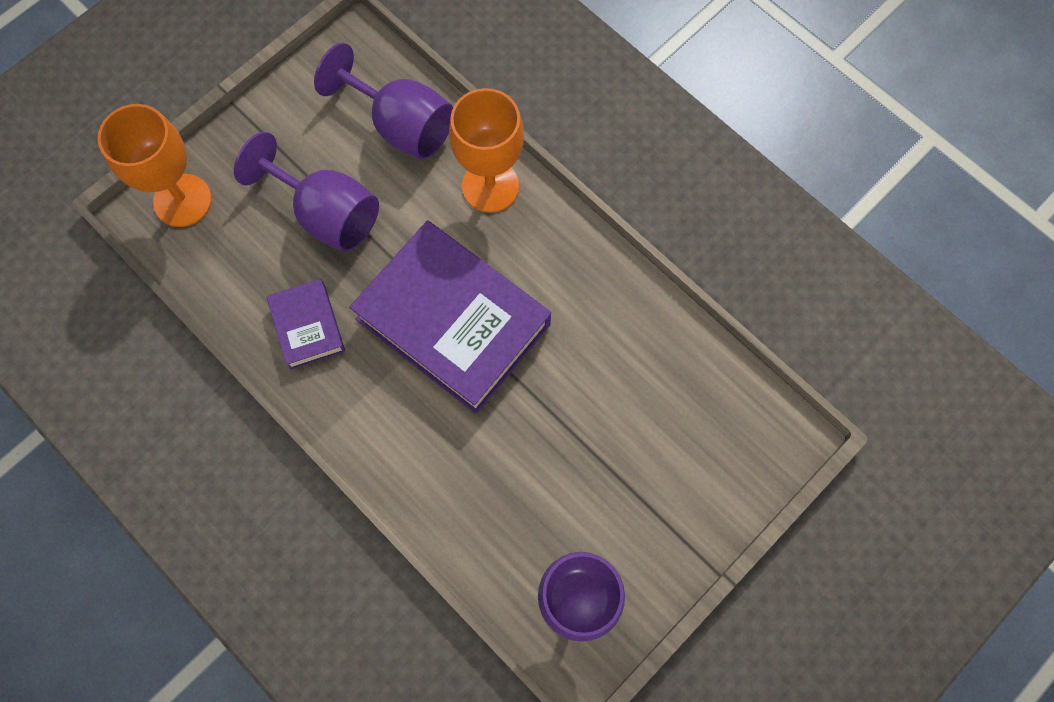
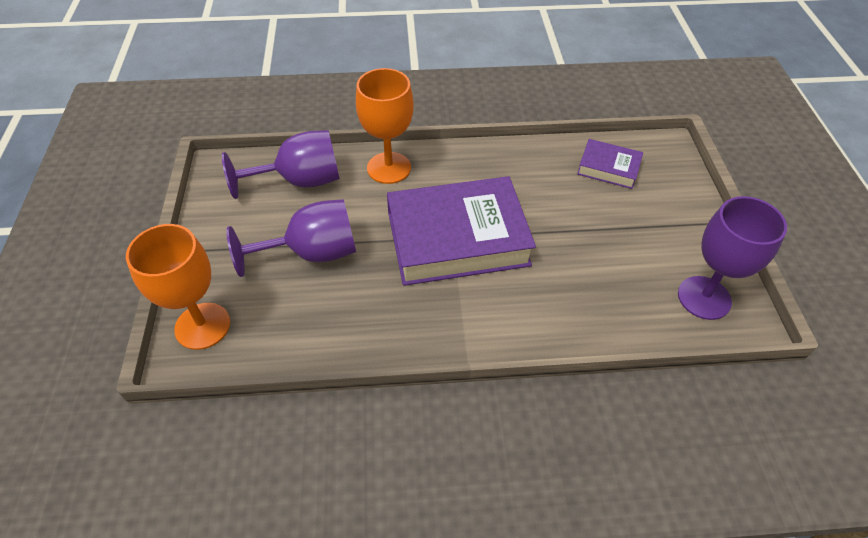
camera: 50 degrees left, 20 degrees down
purple book [266,279,345,370] -> purple book moved to [577,139,643,189]

